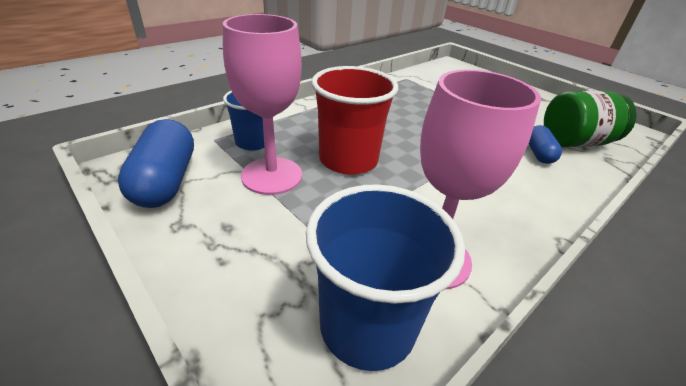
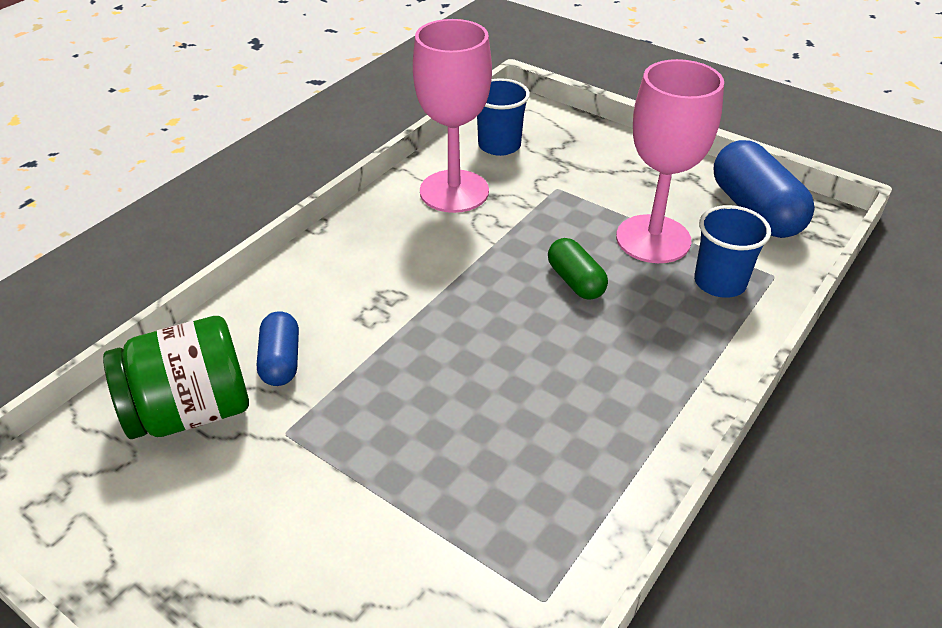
camera: 170 degrees right, 5 degrees up
blue cup [306,184,465,371] -> blue cup [477,78,530,156], size x0.62
red cup [311,66,398,175] -> green capsule [548,238,608,300]

